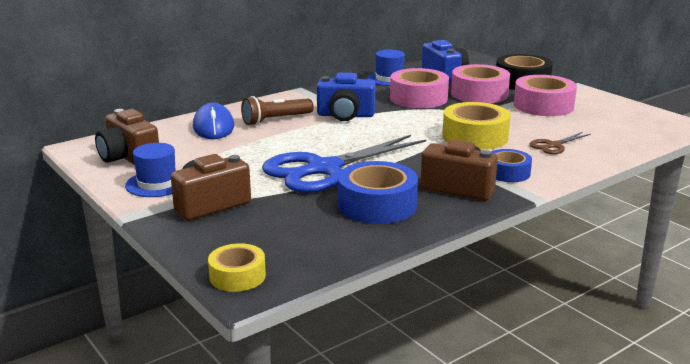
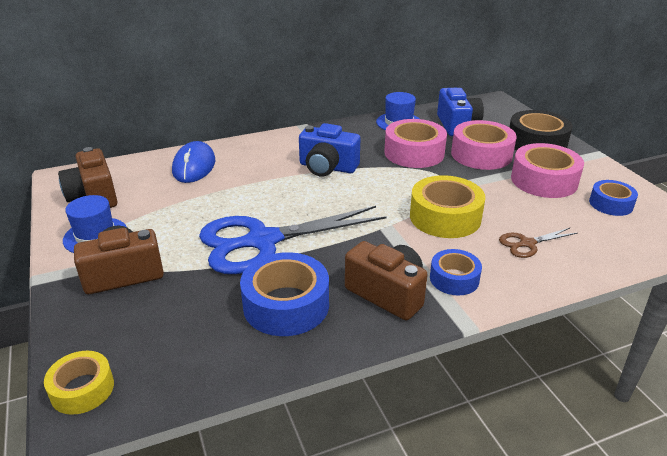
camera: 15 degrees right, 10 degrees up
brown flashlight [241,96,313,126] -> none
none -> blue tape [589,180,638,216]

